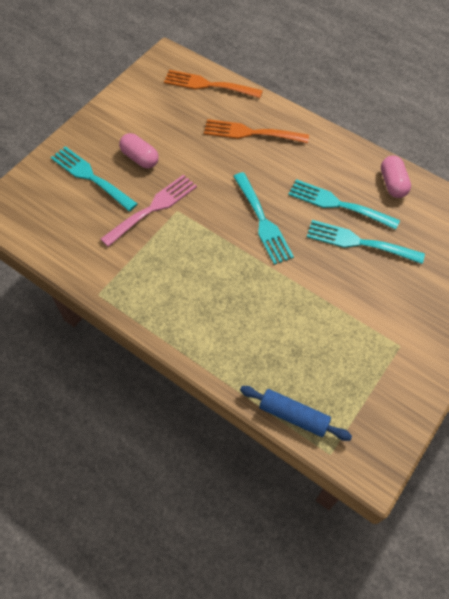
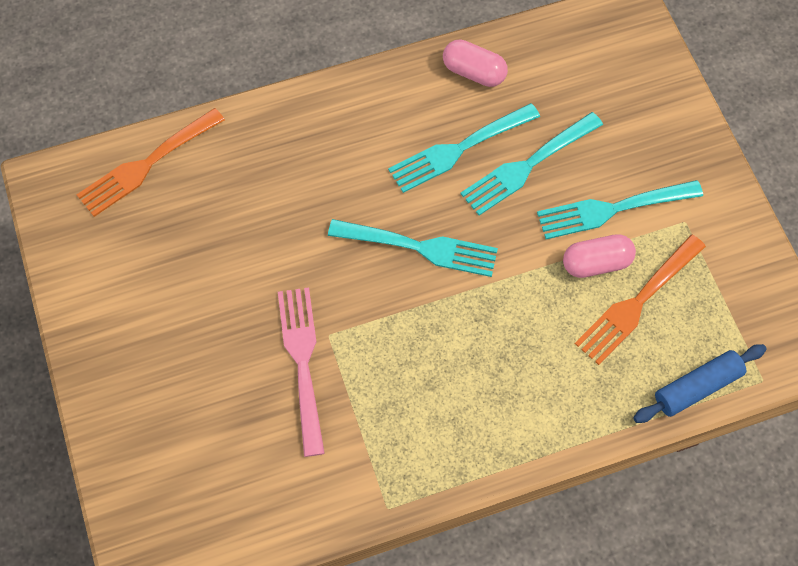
camera: 55 degrees left, 5 degrees up
turquoise fork [51,146,138,211] -> turquoise fork moved to [537,180,703,239]
pink capsule [119,133,159,169] -> pink capsule moved to [563,234,636,278]
orange fork [204,119,309,143] -> orange fork moved to [575,235,706,365]

